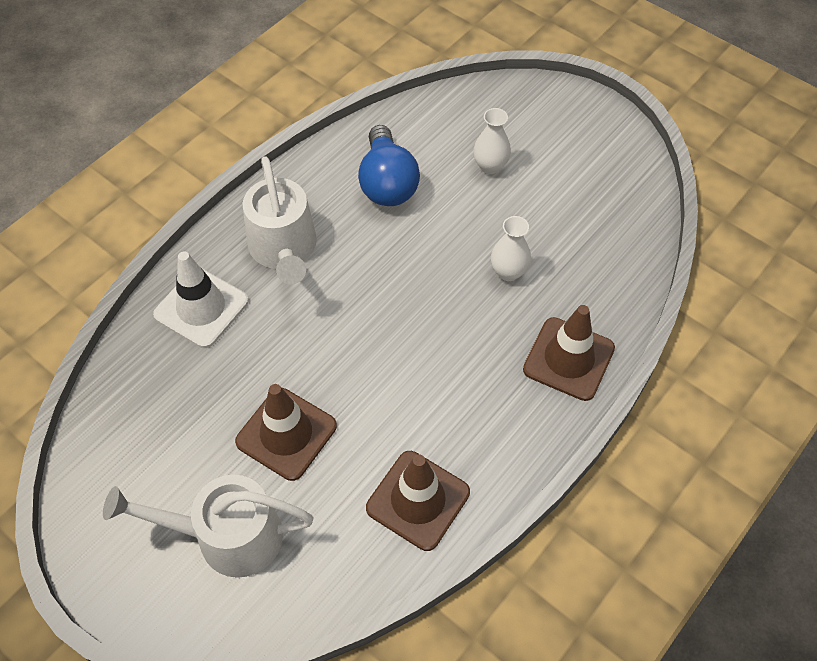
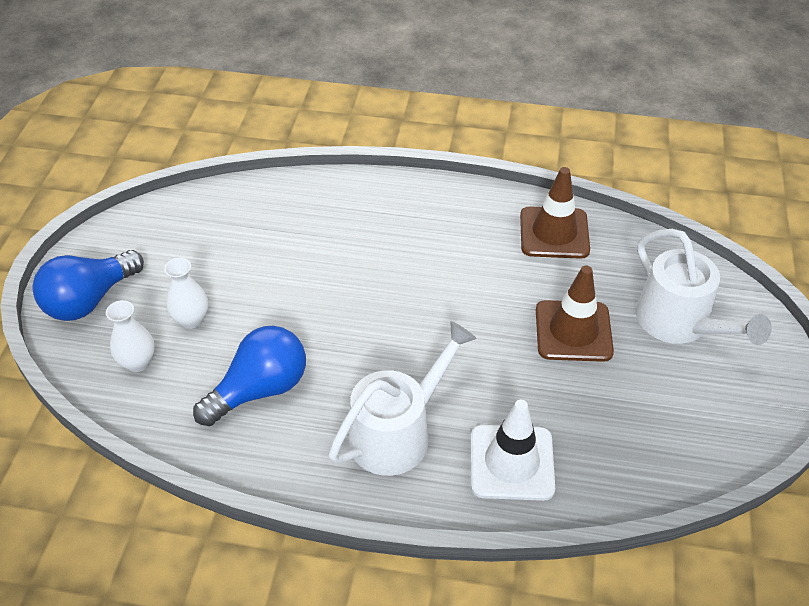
camera: 120 degrees left, 10 degrees down
white vase [491,216,531,281] -> white vase moved to [106,300,155,372]
brown traffic cone [523,305,615,401] -> none
none -> blue light bulb [32,250,144,321]

